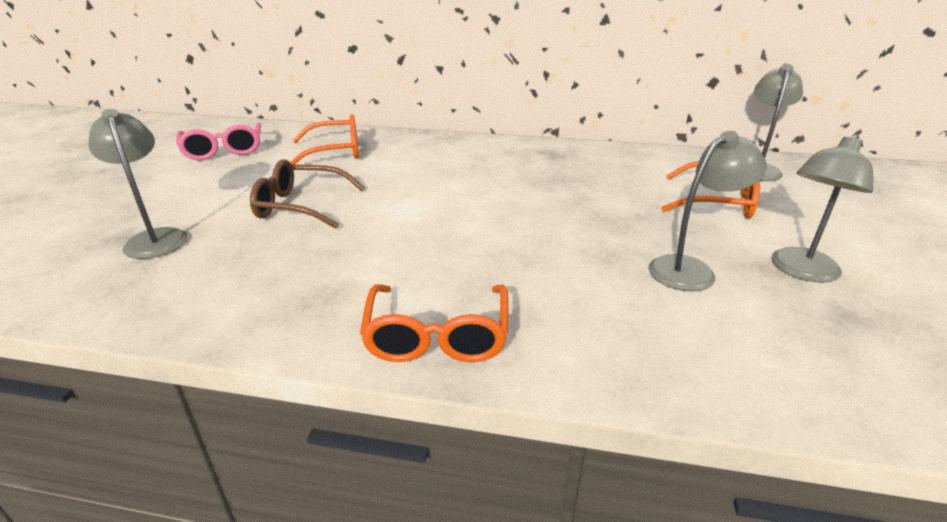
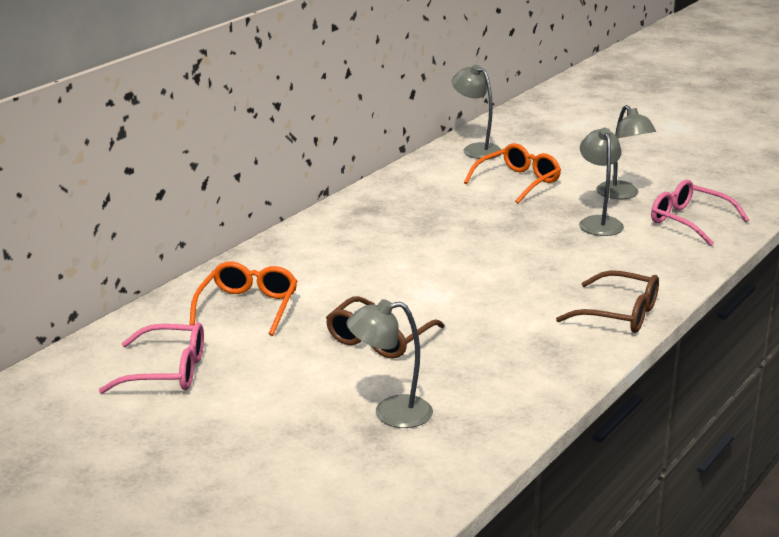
camera: 65 degrees left, 5 degrees down
orange glasses [360,285,508,362] -> brown glasses [556,270,659,333]
none -> pink glasses [651,179,749,246]

